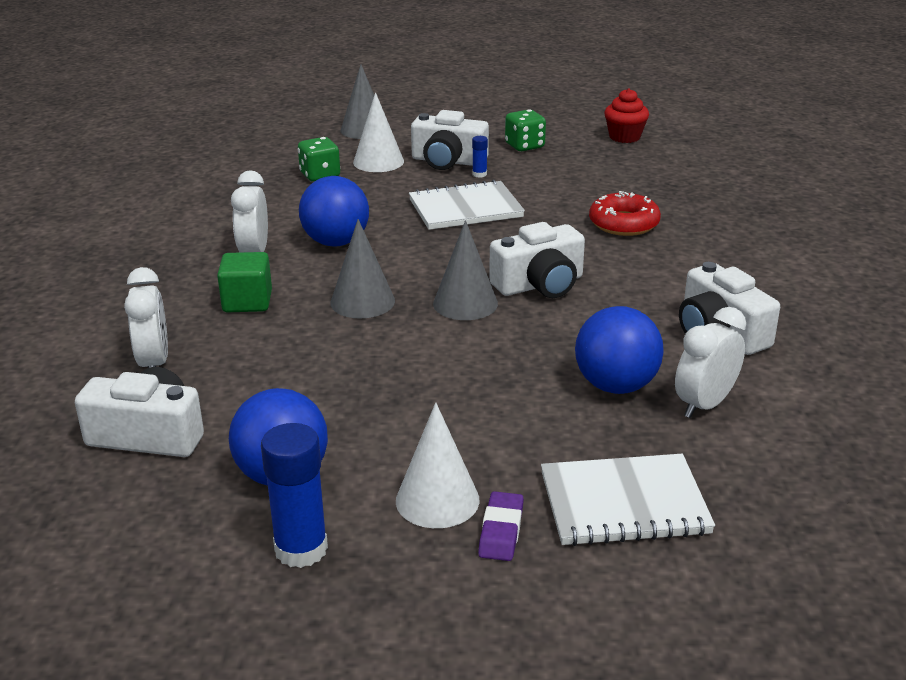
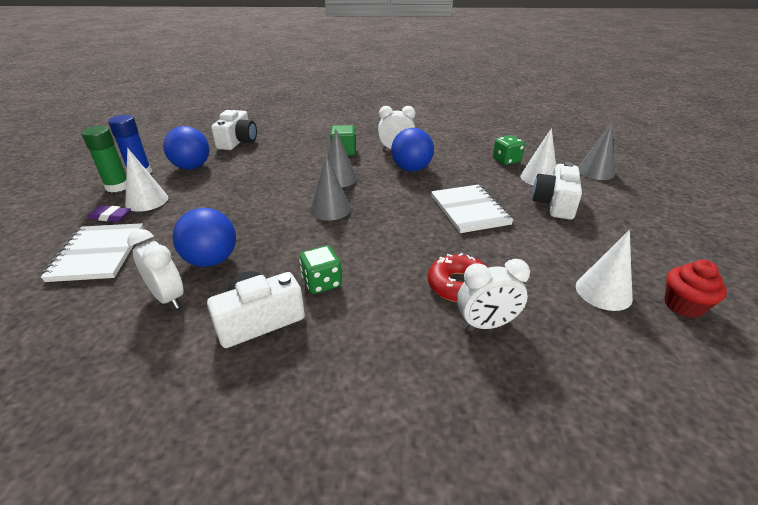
camera: 90 degrees right, 5 degrees up
white clock [124,267,168,368] -> white clock moved to [457,259,530,329]
blue glue stick [472,136,488,178] -> none
white camera [489,222,585,298] -> none
green dice [505,109,546,151] -> green dice moved to [299,246,342,294]
none -> green glue stick [82,126,126,193]
none -> white cone [576,230,633,311]

